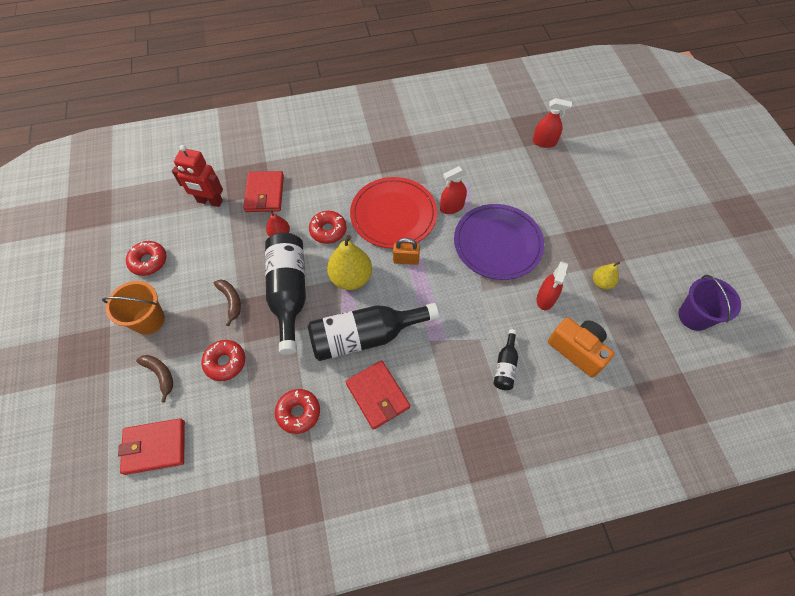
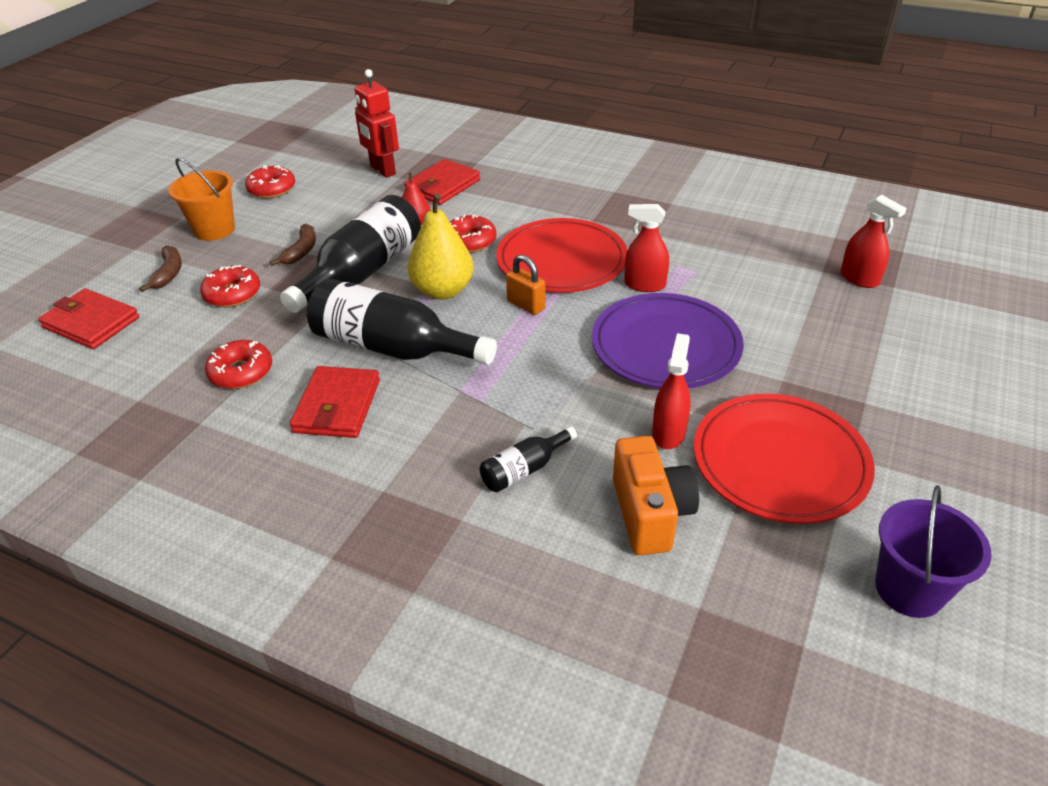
camera: 40 degrees right, 20 degrees down
red spray bottle [537,261,568,310] -> red spray bottle turned 135 degrees clockwise [652,333,691,449]
yellow pear [593,262,620,290] -> red plate [694,394,875,524]

